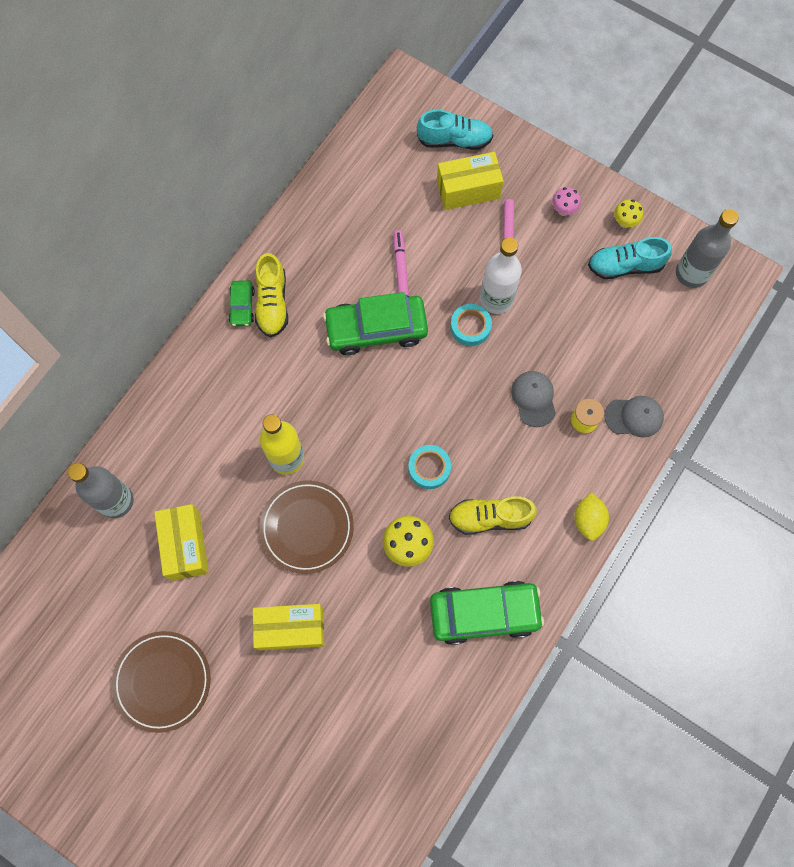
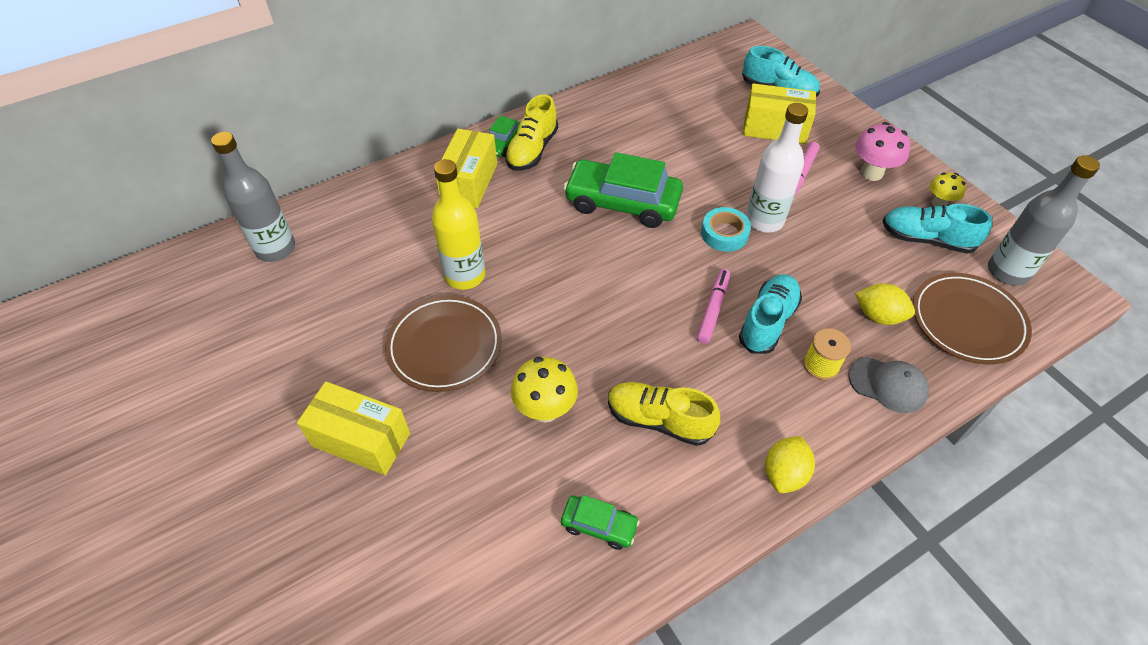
camera: 25 degrees right, 20 degrees down
brown plate [112,631,211,733] -> brown plate moved to [913,273,1032,364]
yellow box [154,504,209,581] -> yellow box moved to [436,129,497,208]
pink marker [394,230,409,296] -> pink marker moved to [697,269,730,344]
turquoise tape [408,445,451,489] -> none
green car [430,581,544,645] -> green car [561,495,640,550], size x0.49
grey cap [511,371,556,427] -> turquoise shoe [739,274,802,354]
pink mushroom [552,187,581,216] -> pink mushroom [855,122,910,181], size x1.59
none -> yellow lemon [855,283,915,325]

